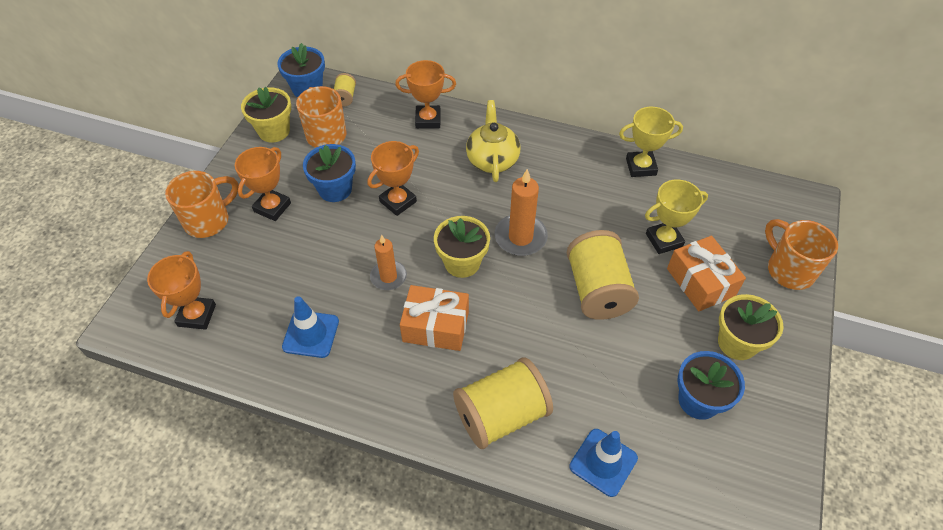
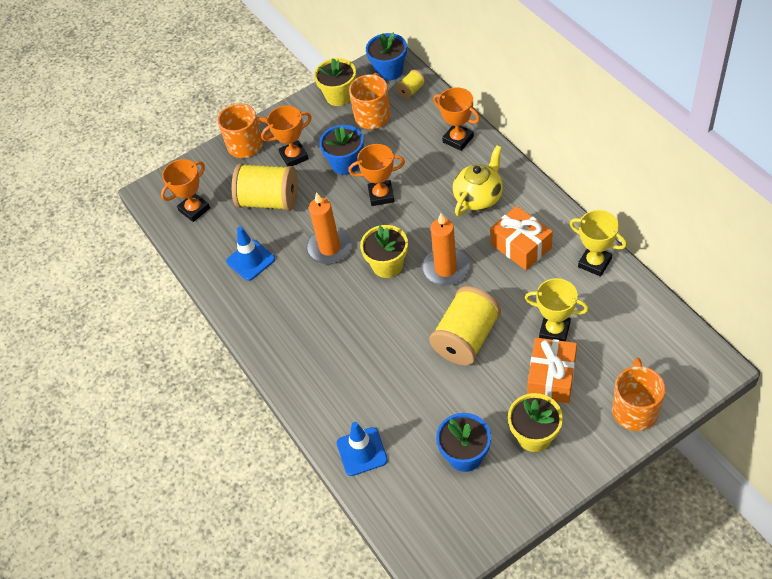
camera: 45 degrees right, 0 degrees up
orange candle [370,235,407,290] -> orange candle [306,192,352,264], size x1.50
orange gift [400,285,469,351] -> orange gift moved to [490,206,553,270]
yellow spool [453,357,553,449] -> yellow spool moved to [232,163,298,211]

